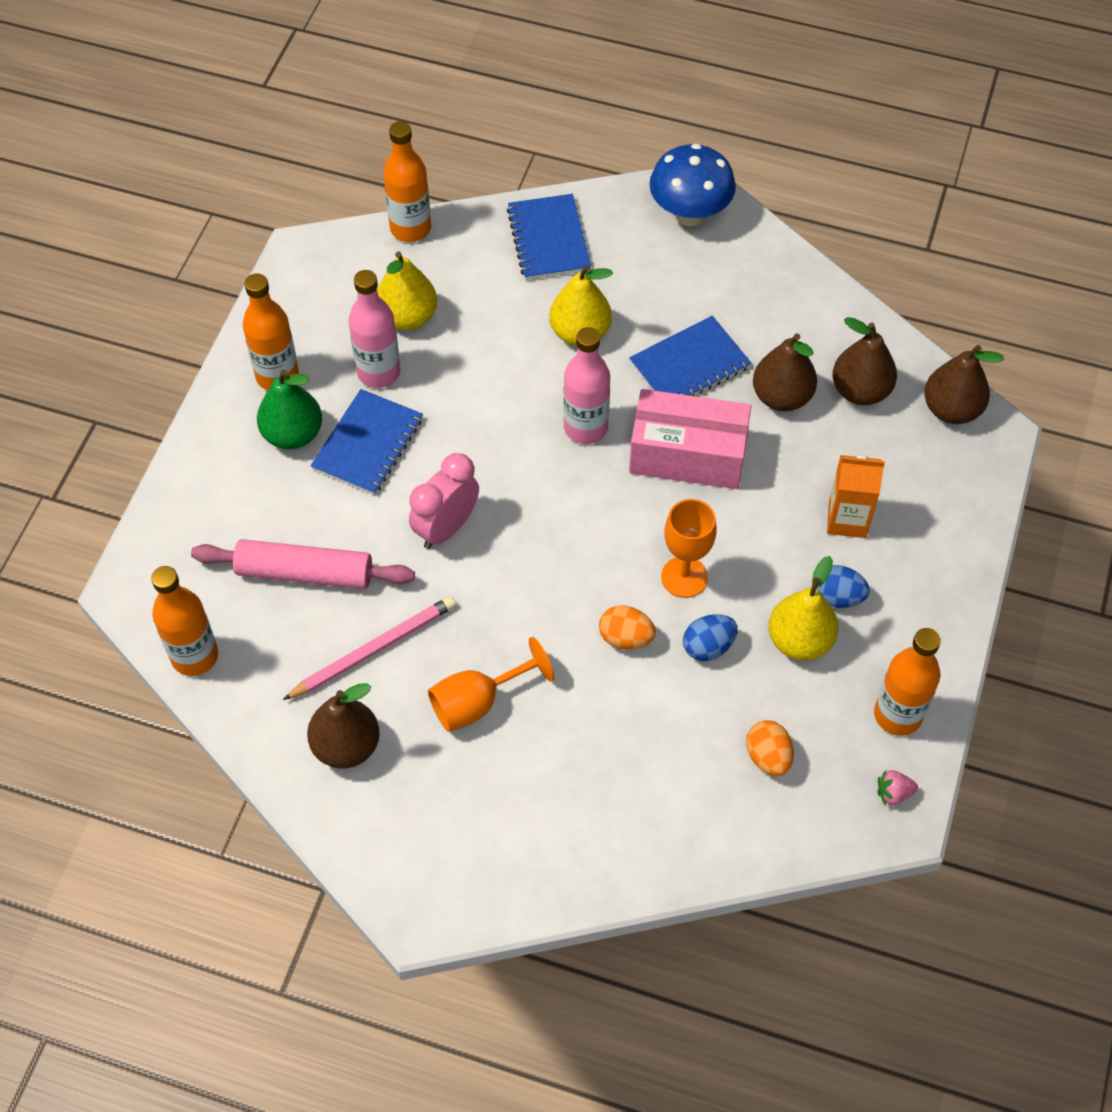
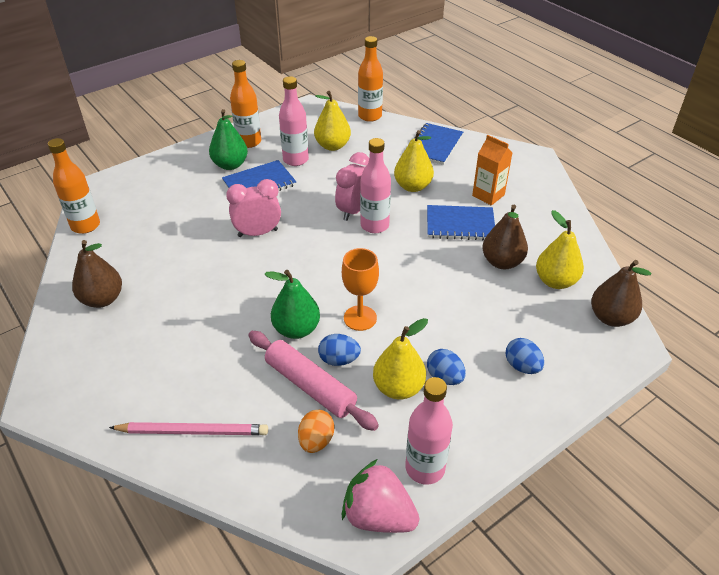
camera: 35 degrees right, 15 degrees down
pink rolling pin [191,539,415,589] -> pink rolling pin moved to [248,331,379,431]
pink pencil [283,596,456,700] -> pink pencil moved to [109,422,268,435]
orange goblet [428,637,555,732] -> none
orange egg [599,606,656,649] -> green pear [264,270,320,339]
pink box [629,389,751,489] -> none
blue mushroom [649,144,736,226] -> none
orange carton [827,454,885,538] -> orange carton moved to [472,135,513,206]
brown pear [832,317,897,405] -> yellow pear [536,210,584,289]
orange bottle [874,628,941,736] -> pink bottle [405,377,453,485]
pink strawberry [878,770,918,806] -> pink strawberry [342,459,420,533], size x2.22
none -> pink clock [335,152,369,221]
none -> blue egg [506,338,544,374]

